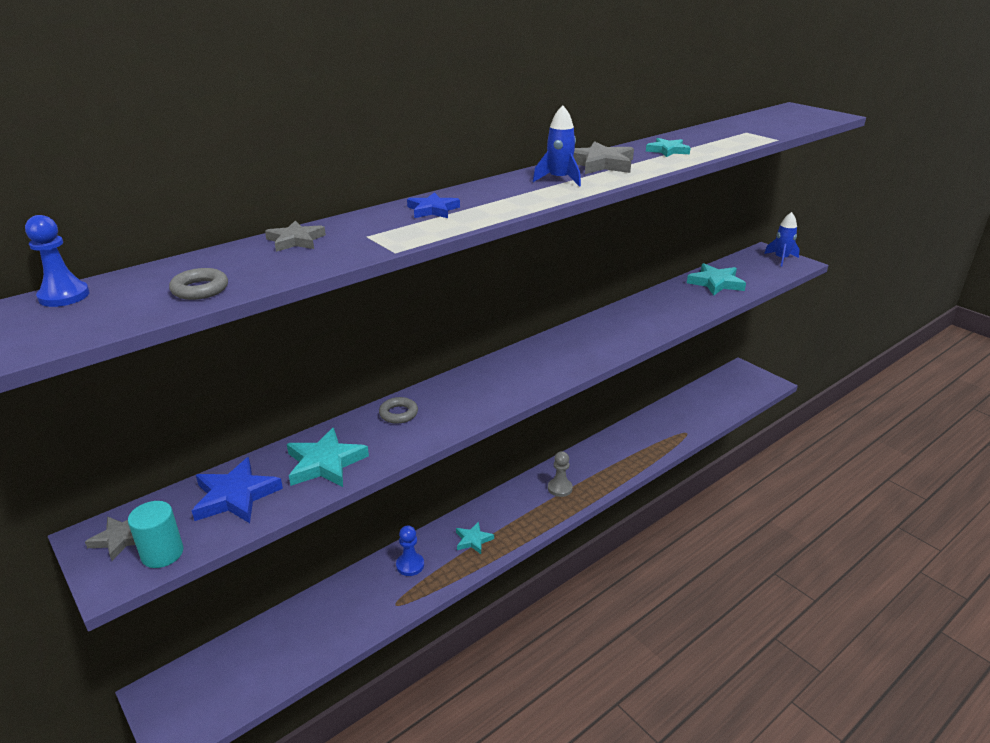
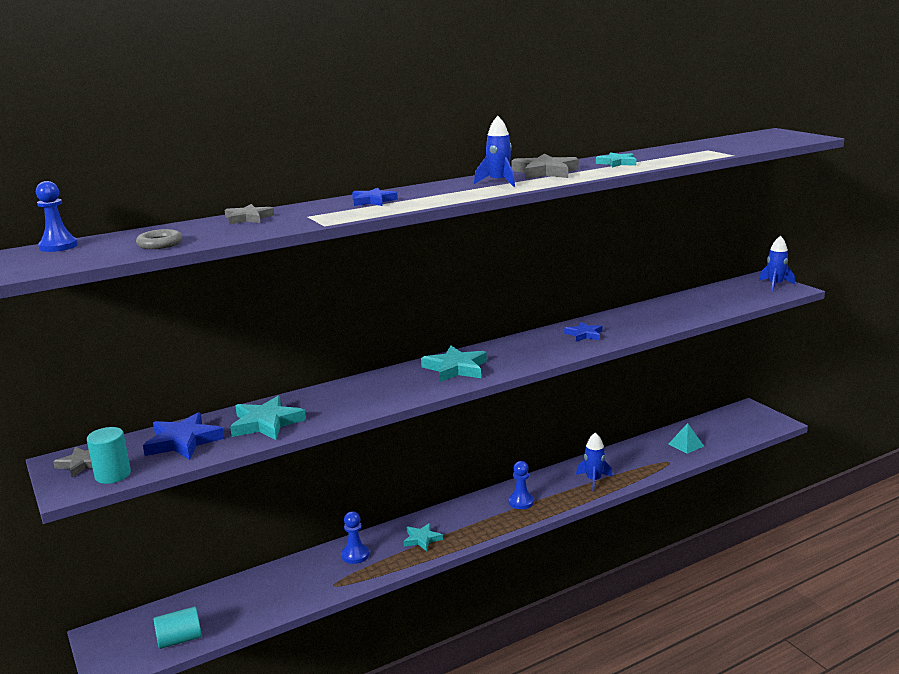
camera: 10 degrees right, 10 degrees down
grey ring [379,397,418,424] -> none
grey pawn [548,451,573,497] -> blue pawn [509,461,534,509]
turquoise star [687,263,746,295] -> turquoise star moved to [421,346,487,382]
none -> turquoise cylinder [153,607,202,649]
none -> blue star [564,322,602,342]
none -> blue rocket [576,432,613,492]
none -> turquoise pyramid [669,423,704,454]

